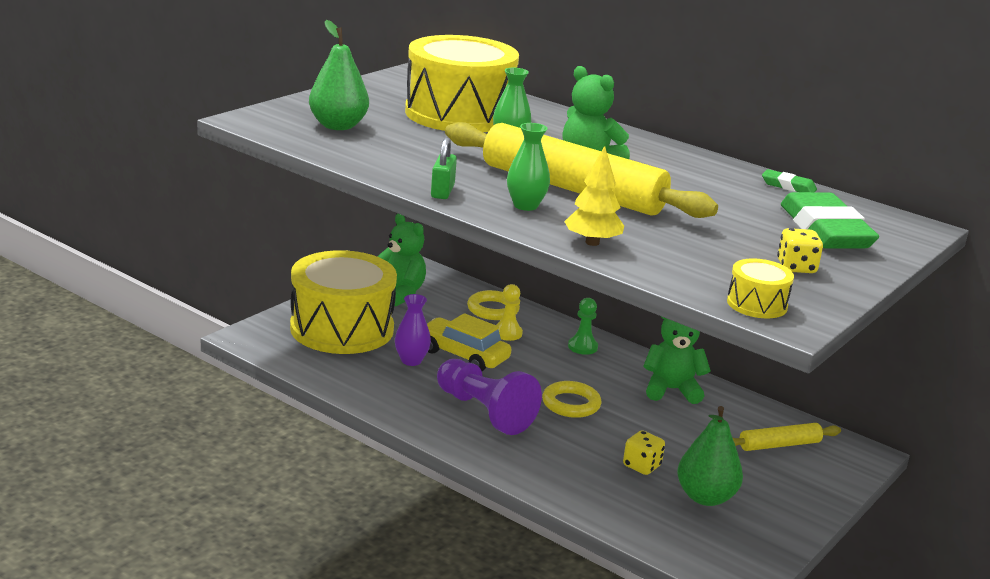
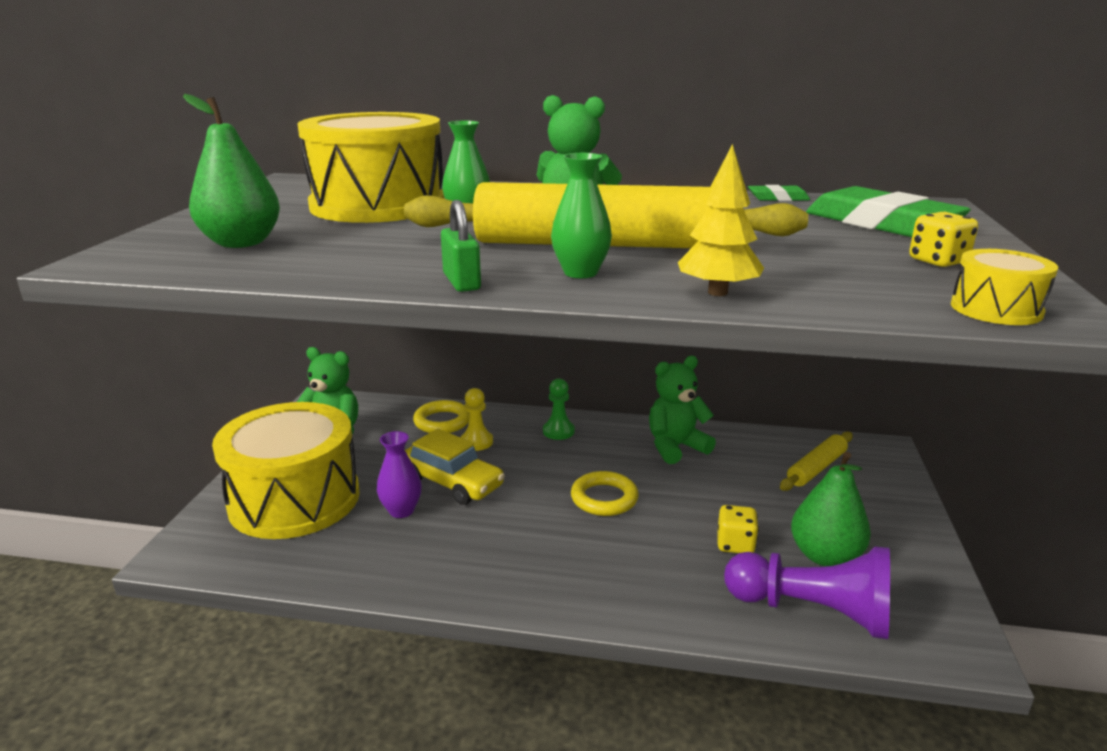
camera: 25 degrees left, 0 degrees up
yellow car [427,313,511,371] -> yellow car turned 150 degrees counterclockwise [405,429,505,505]
purple pawn [437,359,542,435] -> purple pawn moved to [724,546,890,639]

